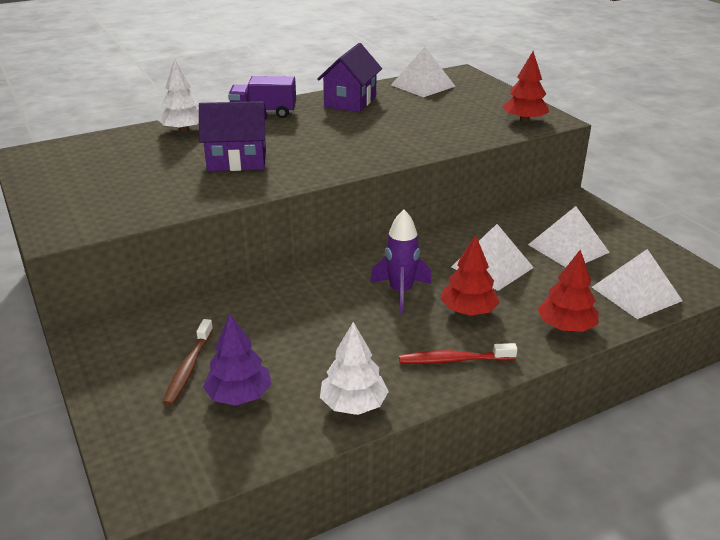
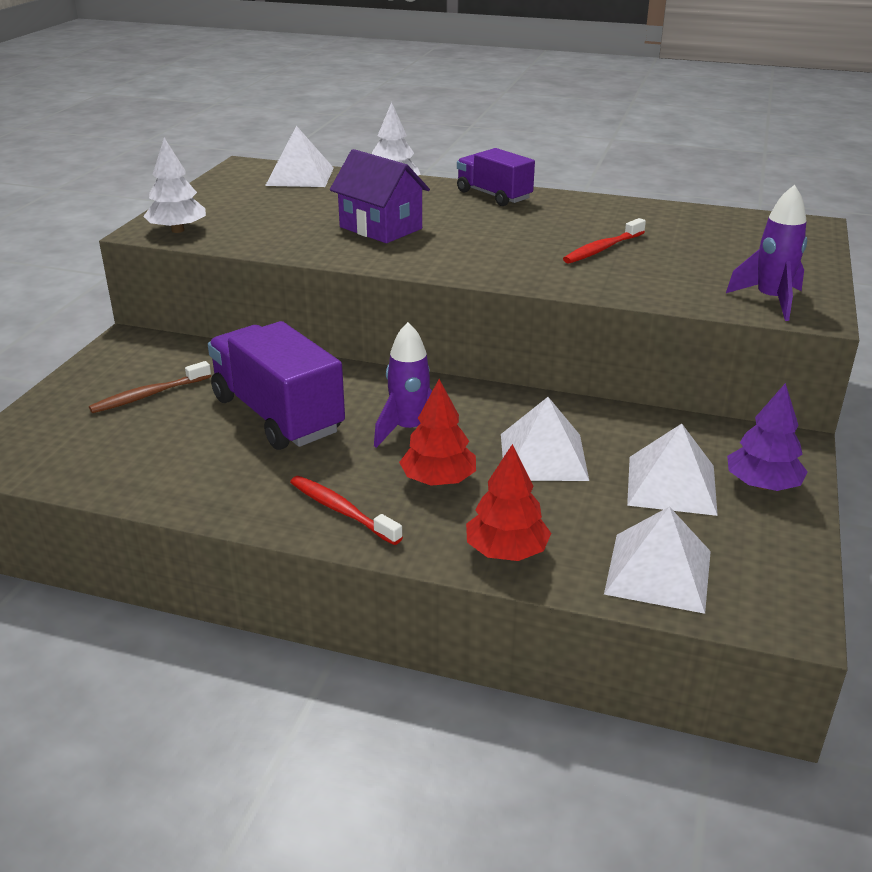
camera: 45 degrees right, 0 degrees up
purple tree [203,314,272,406] -> purple tree moved to [727,383,808,491]
purple house [317,43,382,112] -> none
white tree [320,322,389,415] -> white tree moved to [143,138,206,233]
white pyramid [391,47,455,97] -> white pyramid moved to [265,126,334,187]
red tree [502,51,549,122] -> purple rocket [726,185,807,321]
none -> purple truck [208,321,345,450]
none -> red toothbrush [563,218,646,264]

